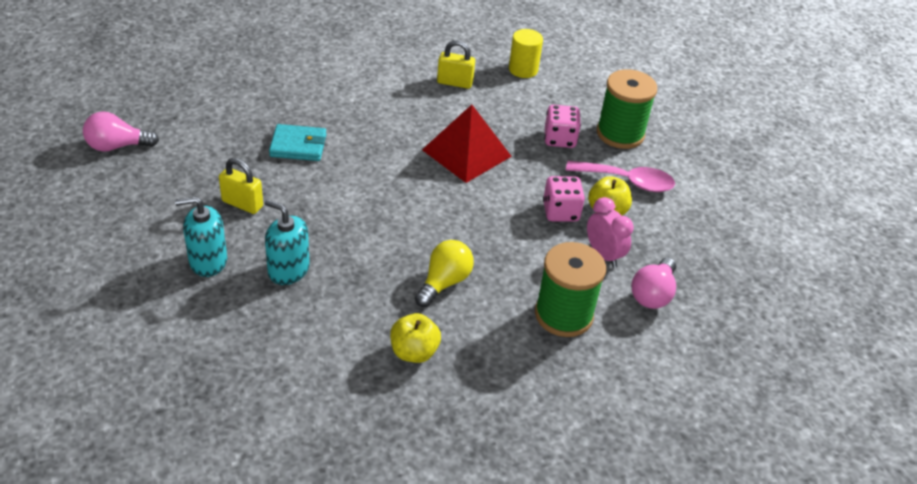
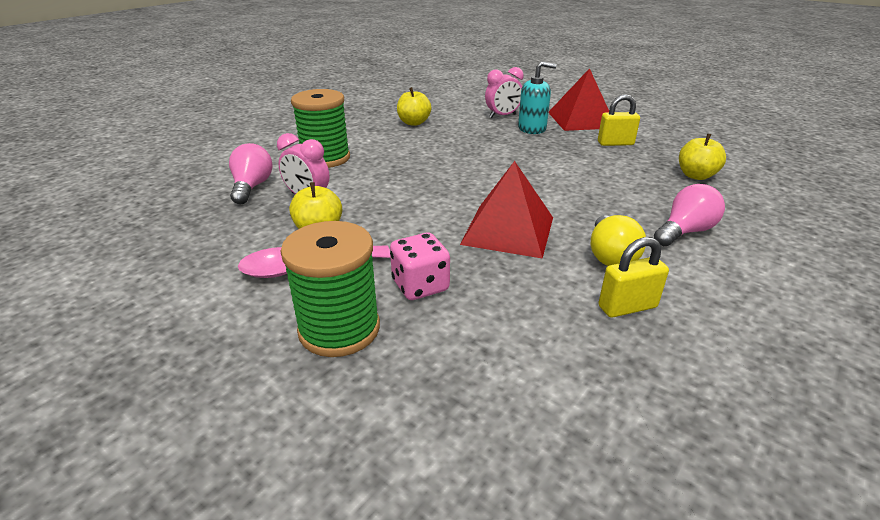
camera: 155 degrees right, 10 degrees down
pink light bulb [83,111,159,152] -> pink light bulb moved to [654,184,725,246]
turquoise soap dispenser [175,196,227,277] -> red pyramid [549,68,609,131]
turquoise wallet [269,124,326,161] -> none
yellow light bulb [415,240,474,307] -> yellow light bulb moved to [591,215,646,266]
yellow cylinder [509,29,543,78] -> none
pink dice [543,176,585,221] -> none
none -> pink clock [485,67,523,118]
none -> yellow apple [679,134,726,180]

